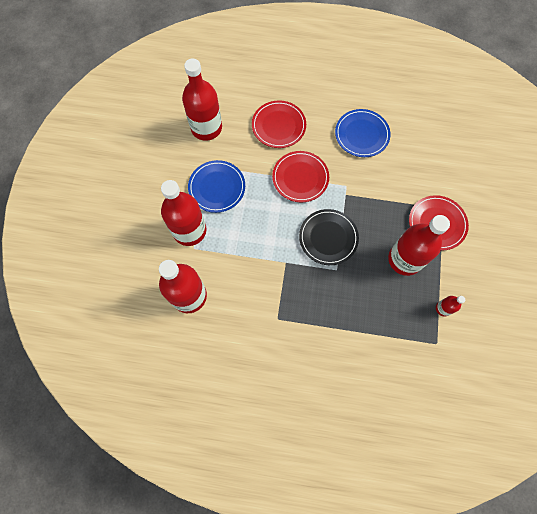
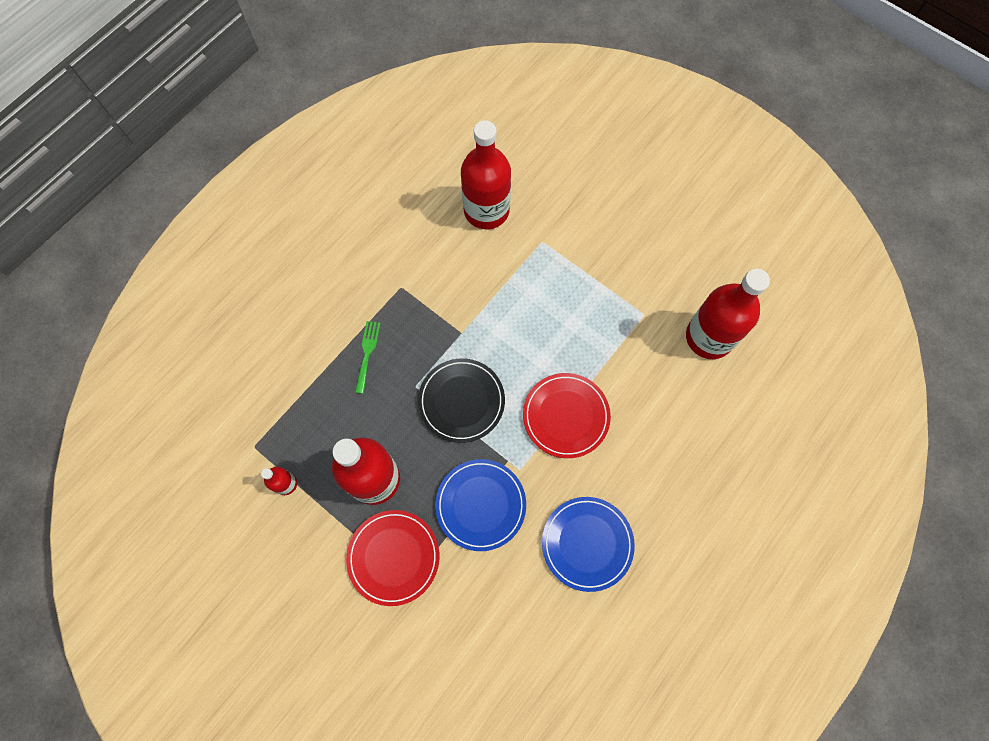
camera: 120 degrees right, 0 degrees up
red bottle [161,180,206,246] -> none
blue plate [188,160,245,213] -> blue plate moved to [435,459,526,551]
red plate [252,100,306,148] -> none
none -> green fork [355,321,380,394]

